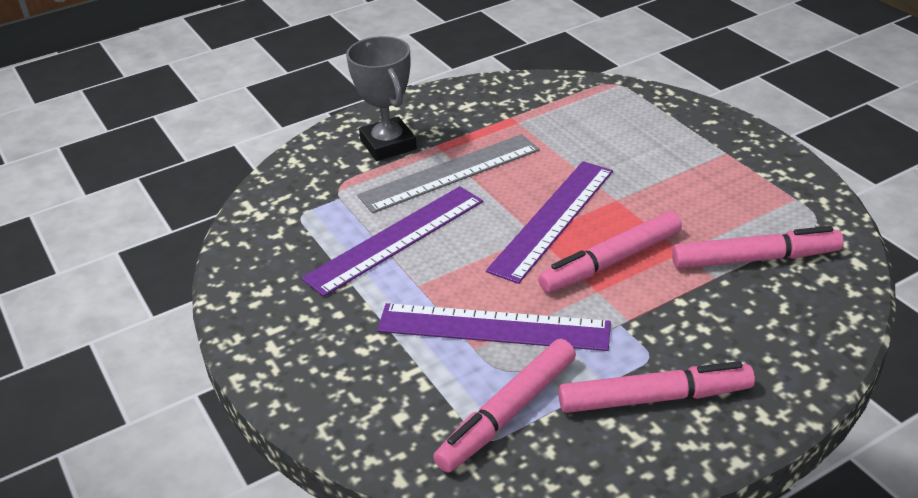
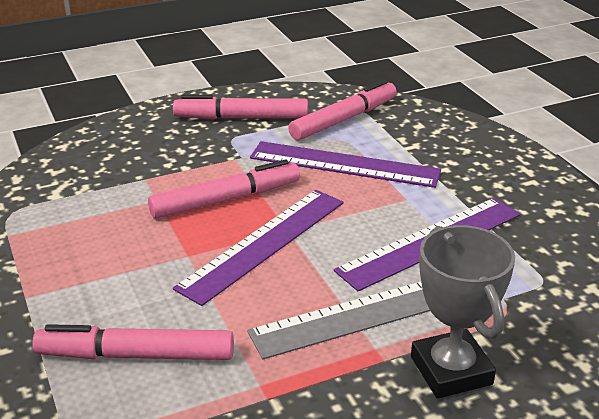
camera: 175 degrees left, 5 degrees down
pink marker [672,226,844,269] -> pink marker moved to [32,324,234,360]

